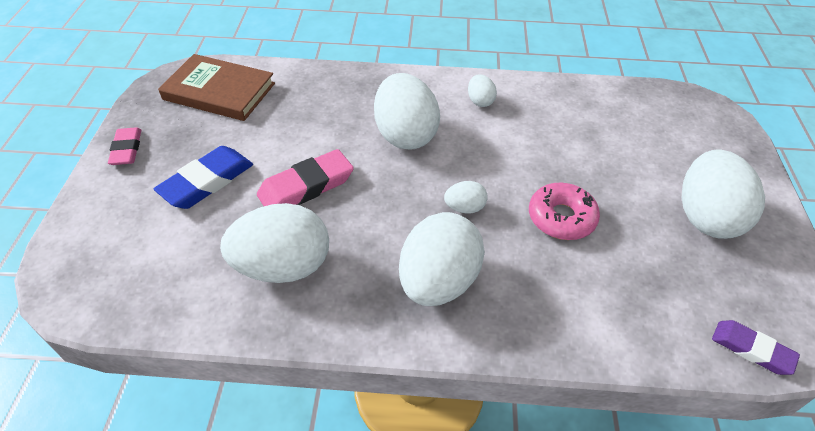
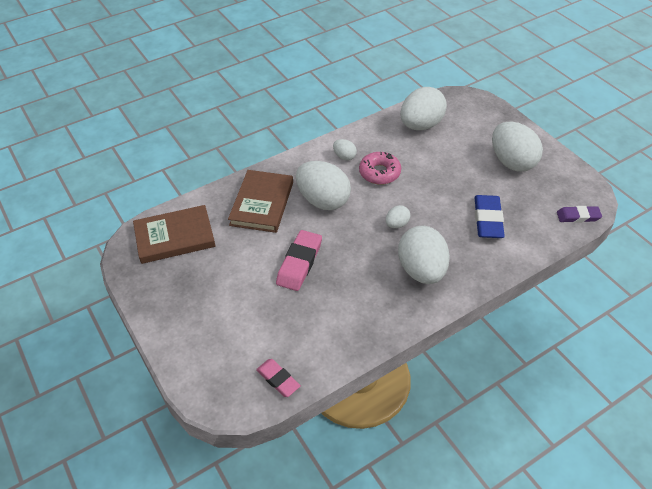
camera: 35 degrees left, 0 degrees up
pink eraser [108,127,141,165] -> pink eraser moved to [256,359,301,397]
blue eraser [154,146,253,209] -> blue eraser moved to [474,195,505,238]
white egg [220,203,329,283] -> white egg moved to [400,87,447,130]
pink donut [529,183,600,240] -> pink donut moved to [359,152,401,185]
none -> brown book [228,170,293,233]

